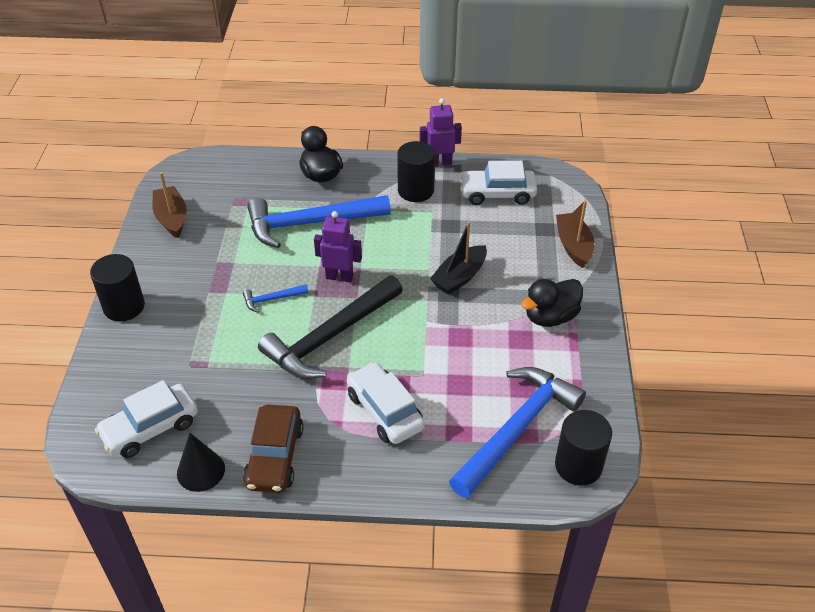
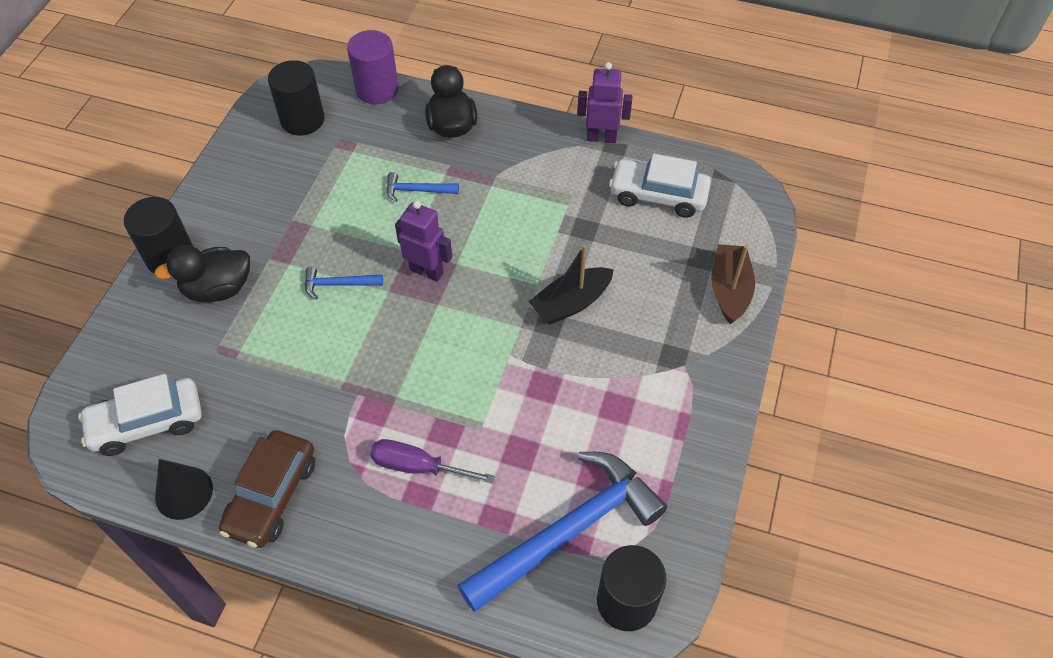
camera: 15 degrees right, 10 degrees up
brown boat [152,172,187,238] -> none
blue hammer [247,195,391,248] -> blue hammer [386,172,459,202], size x0.42
black hammer [258,275,403,379] -> none
white car [347,362,425,444] -> purple screwdriver [370,439,495,484]
black cylinder [397,141,435,202] -> black cylinder moved to [268,60,325,136]
black duck [521,279,583,327] -> black duck moved to [154,245,250,302]
none -> purple cylinder [347,30,399,104]

